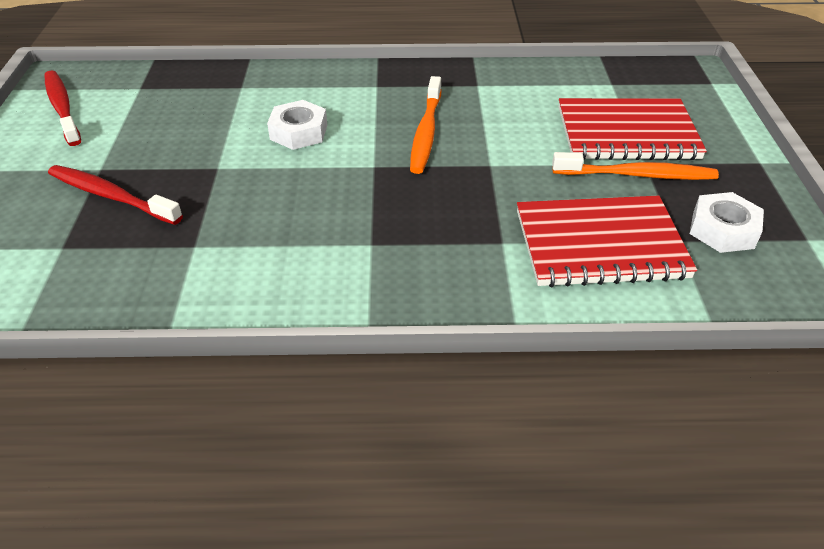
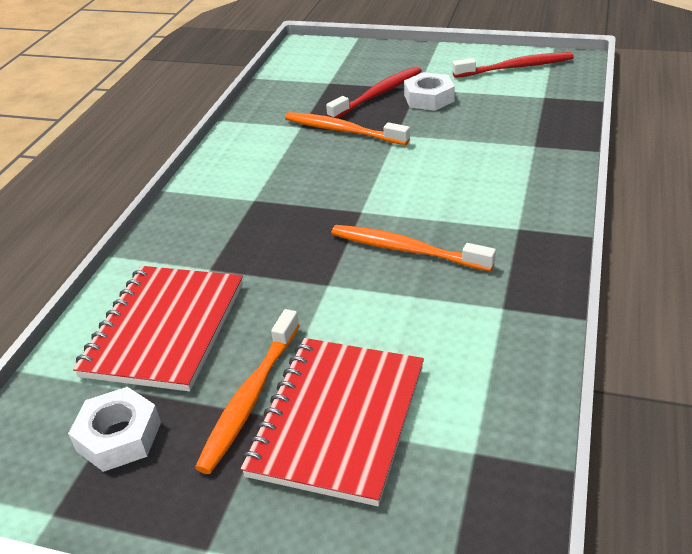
camera: 110 degrees right, 5 degrees down
white nut [267,100,327,150] -> white nut moved to [404,72,455,111]
none -> orange toothbrush [285,112,410,145]

